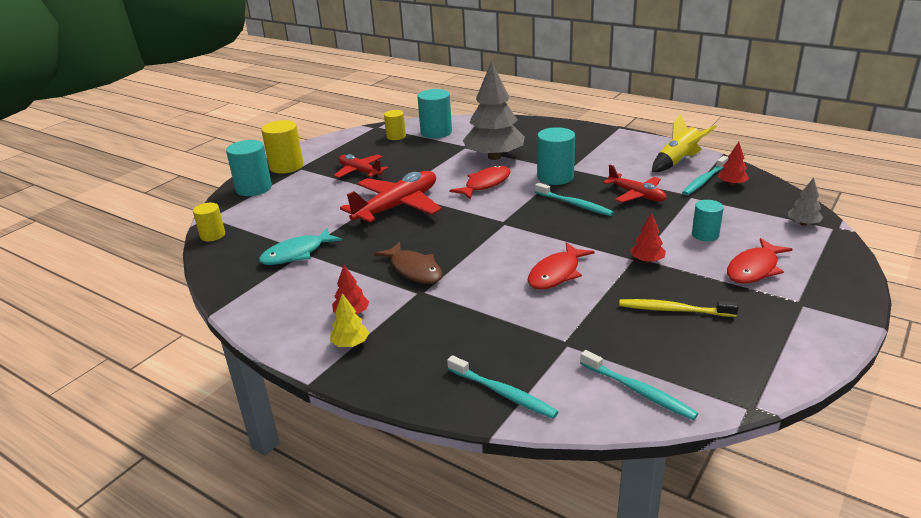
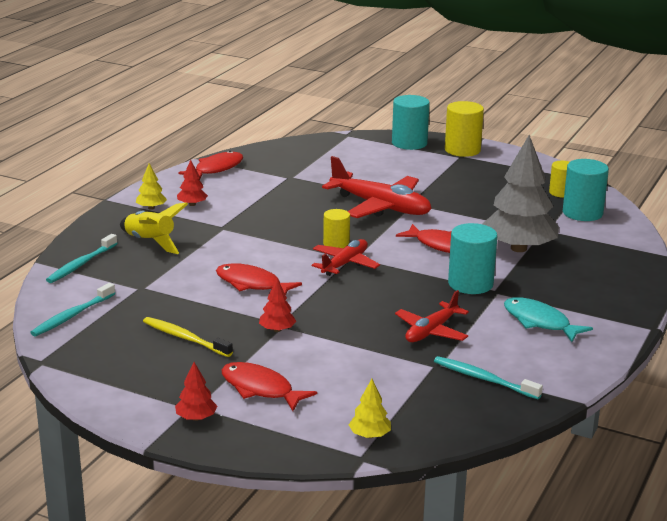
camera: 80 degrees right, 5 degrees down
yellow cylinder [193,203,225,242] -> yellow cylinder moved to [323,209,350,248]
turquoise fish [259,228,342,265] -> turquoise fish moved to [504,297,593,342]
red plane [334,154,388,178] -> red plane moved to [312,239,380,276]
brown fish [374,242,443,284] -> none
turquoise toothbrush [535,183,614,216] -> none
yellow toothbrush [619,299,739,317] -> yellow toothbrush turned 60 degrees counterclockwise [143,317,233,357]
yellow rocket [652,114,717,172] -> yellow rocket moved to [120,202,188,254]
turquoise cylinder [692,200,724,241] -> none
red tree [718,142,749,186] -> red tree moved to [175,362,217,421]
grey tree [788,177,823,226] -> yellow tree [349,379,391,438]
none -> red fish [179,151,243,180]

